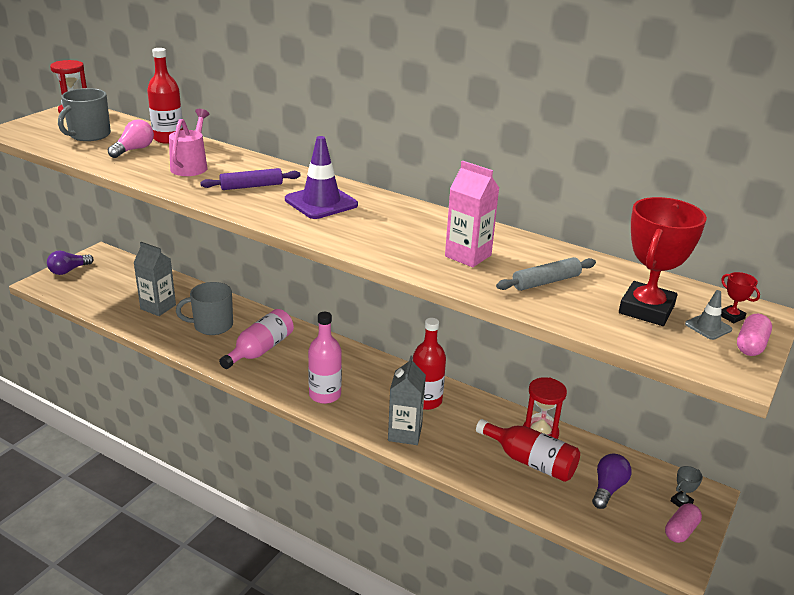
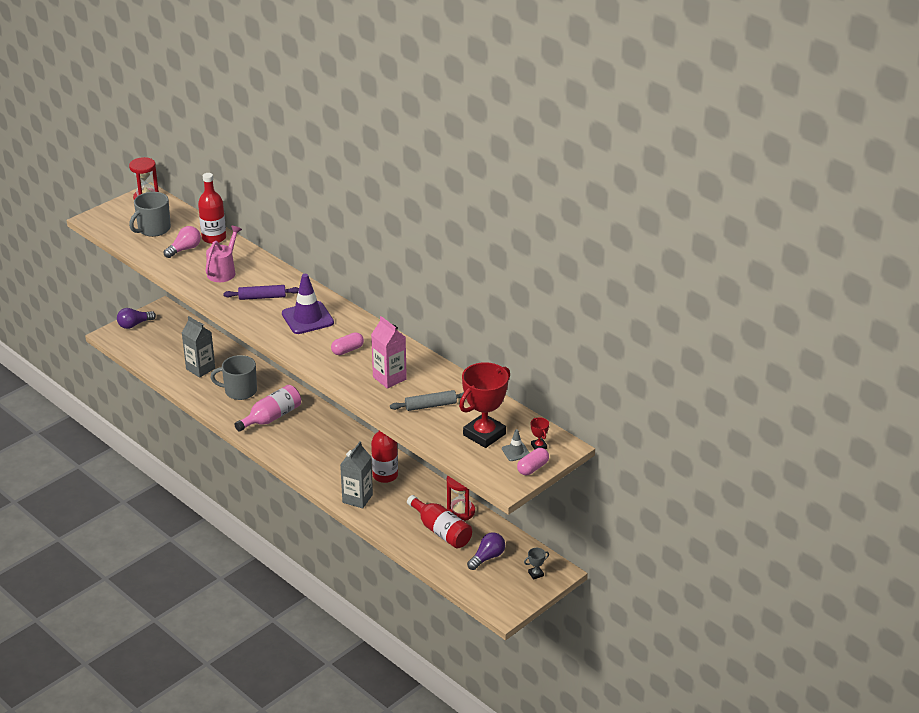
camera: 15 degrees right, 5 degrees up
pink bottle [308,312,342,404] -> none
pink capsule [665,503,702,543] -> pink capsule moved to [331,332,364,355]

